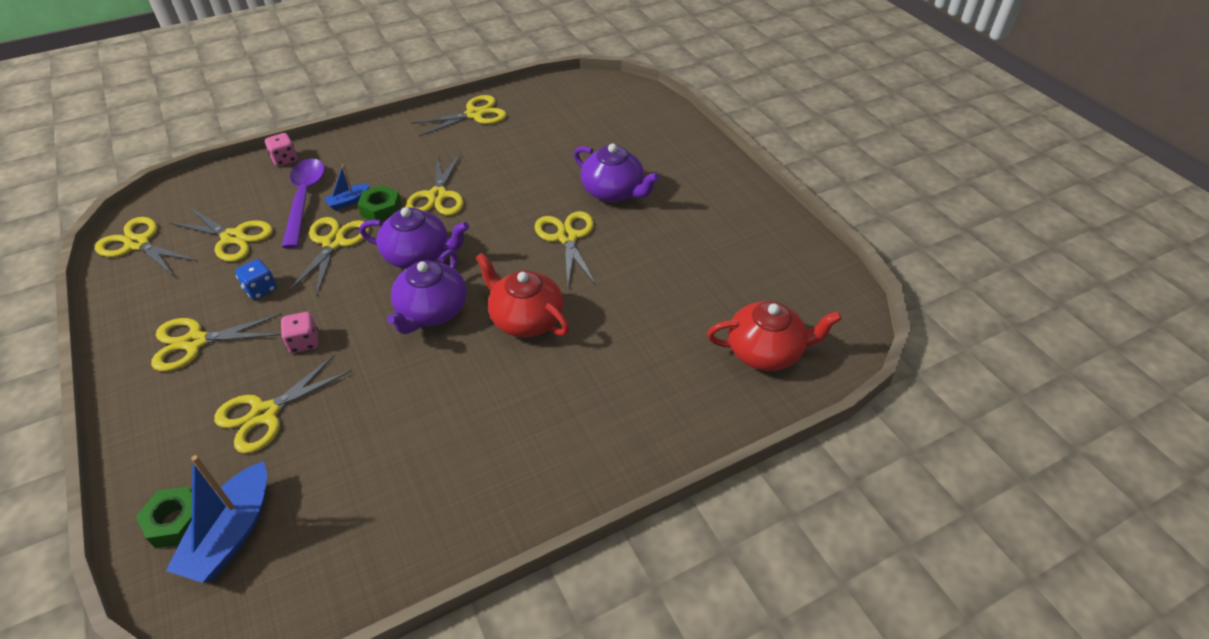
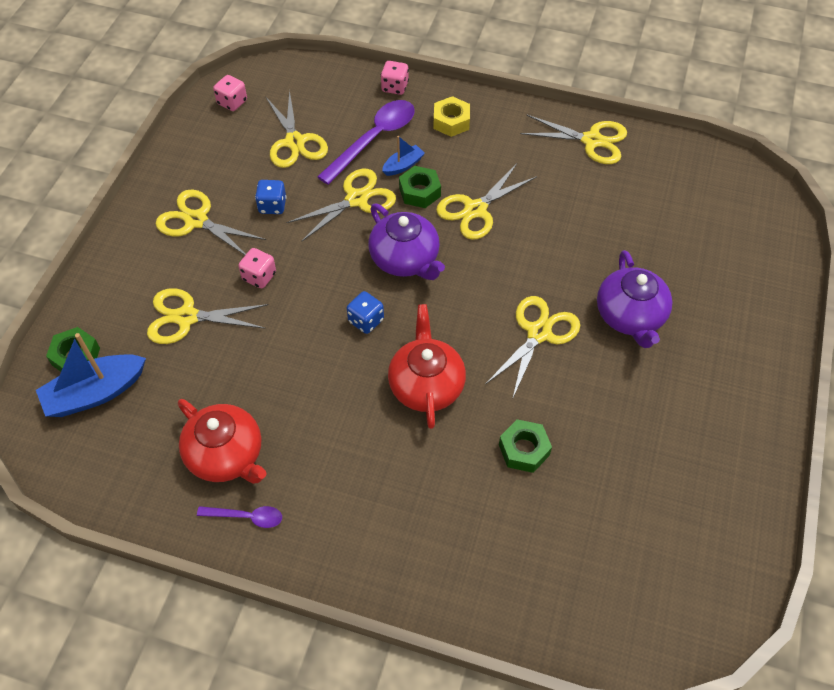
camera: 45 degrees right, 10 degrees up
yellow scissors [95,217,199,276] -> pink dice [213,75,247,111]
blue boat [324,164,370,211] -> blue boat turned 135 degrees clockwise [382,136,425,176]
purple teapot [387,249,467,334] -> blue dice [347,291,384,334]
red teapot [707,301,842,371] -> red teapot moved to [178,399,267,484]
none -> purple spoon [197,506,282,528]
none -> yellow nut [433,96,470,137]
none -> green nut [499,419,552,473]

